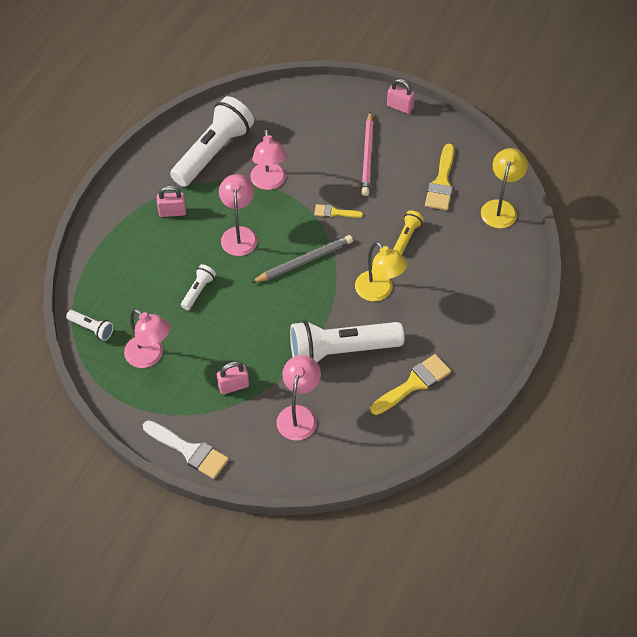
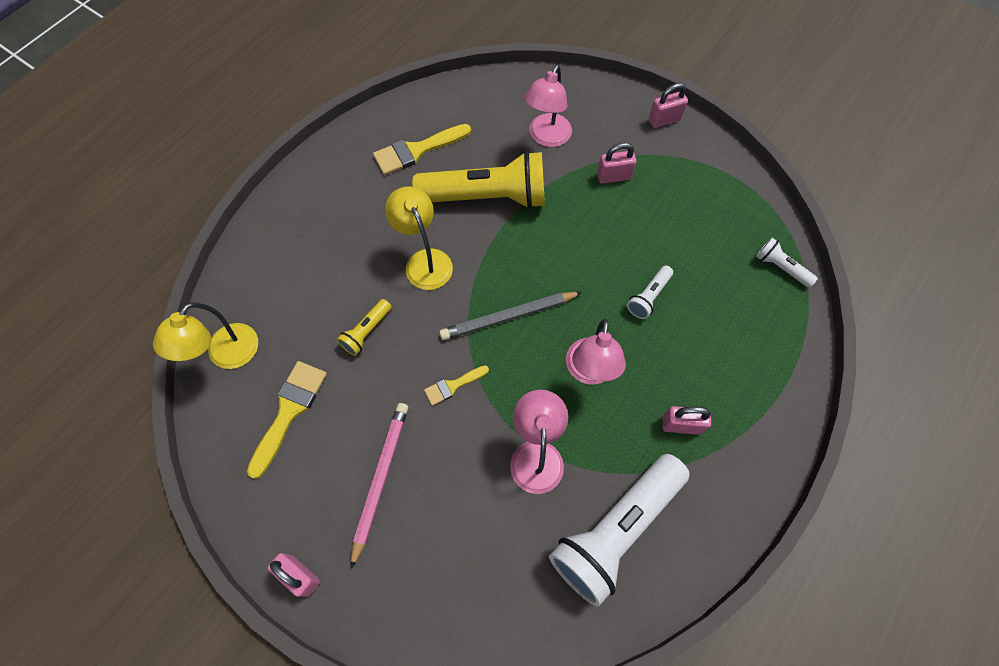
camera: 170 degrees left, 10 degrees up
pink lamp [124,309,171,368] -> none
white brush [143,421,229,479] -> pink padlock [649,83,688,128]
white flashlight [290,320,404,362] -> yellow flashlight [412,151,545,209]
yellow brush [314,204,363,218] -> yellow brush turned 135 degrees clockwise [424,365,489,406]

